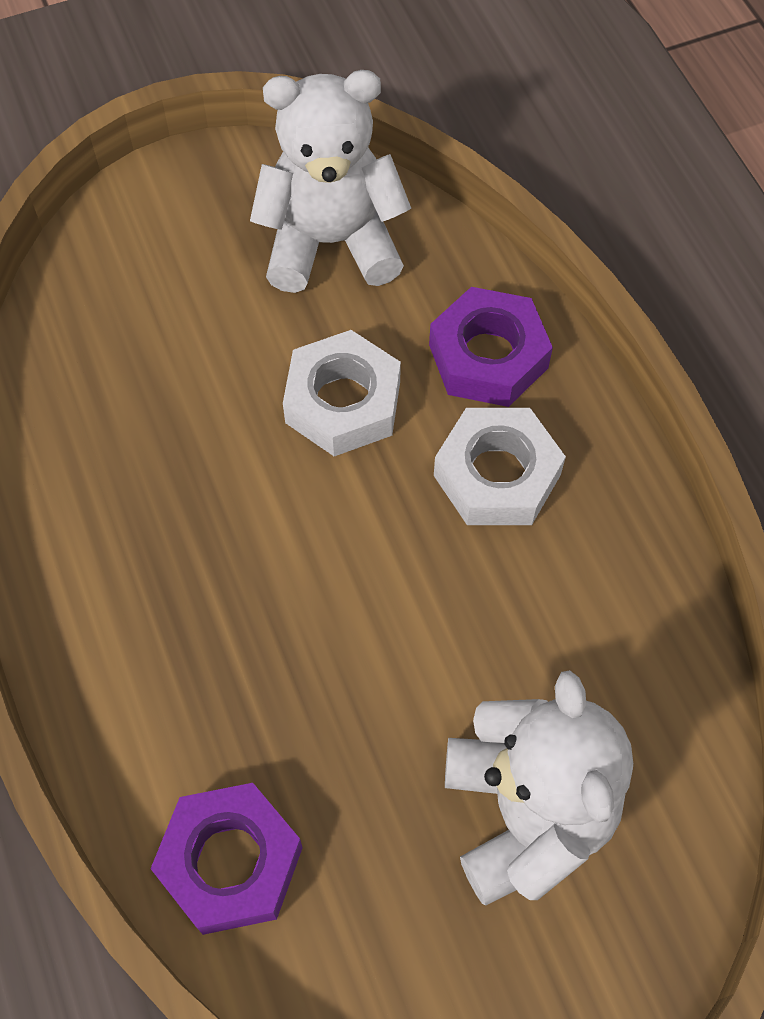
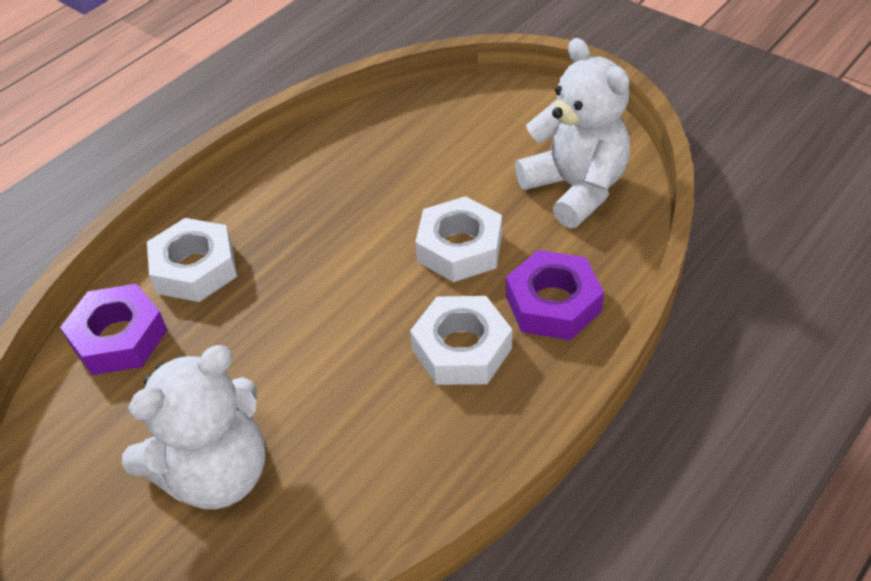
camera: 65 degrees right, 15 degrees down
none -> white nut [147,218,237,302]

